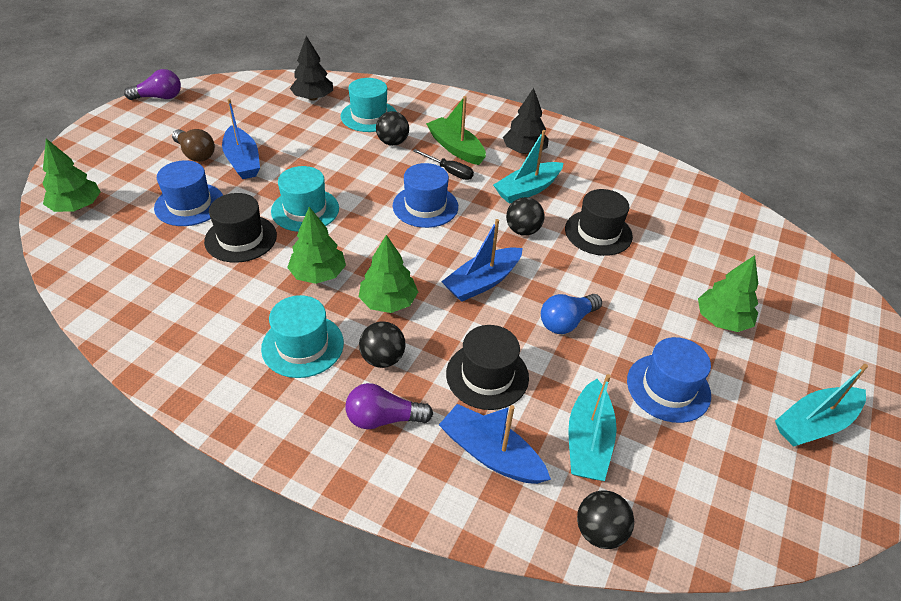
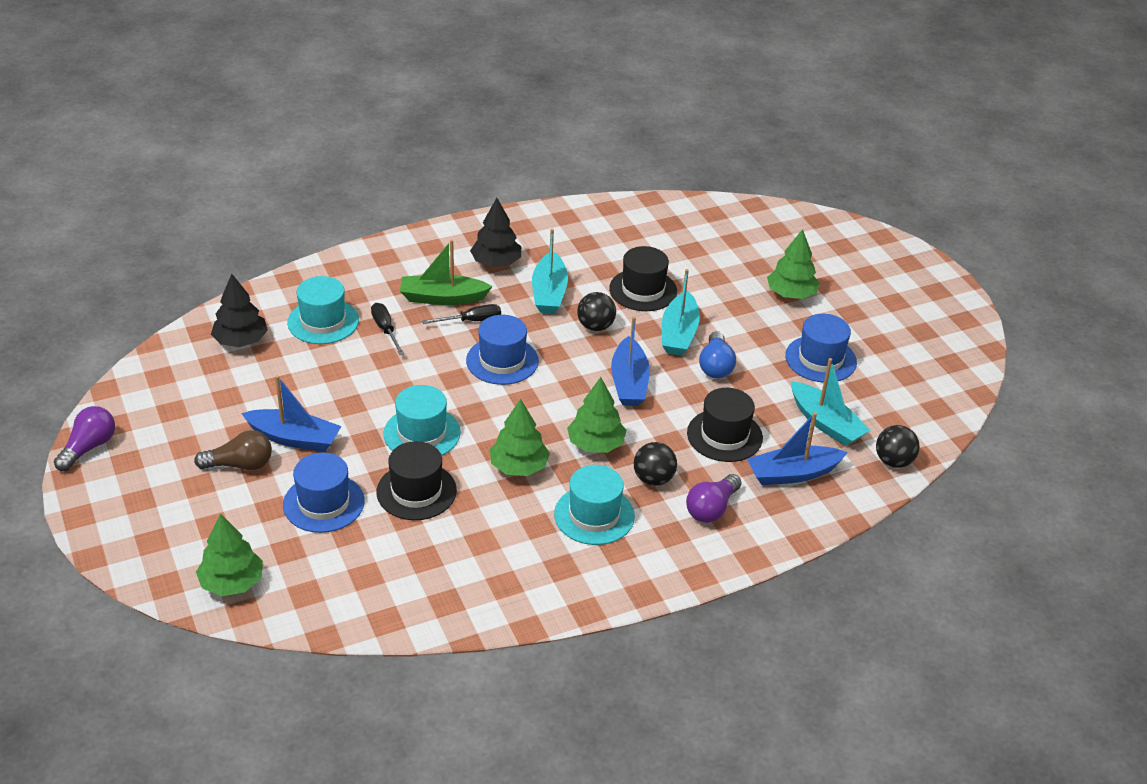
camera: 50 degrees left, 5 degrees down
black ball [376,111,409,146] -> black screwdriver [371,303,404,355]
turquoise boat [775,364,868,447] -> turquoise boat moved to [662,269,700,356]

